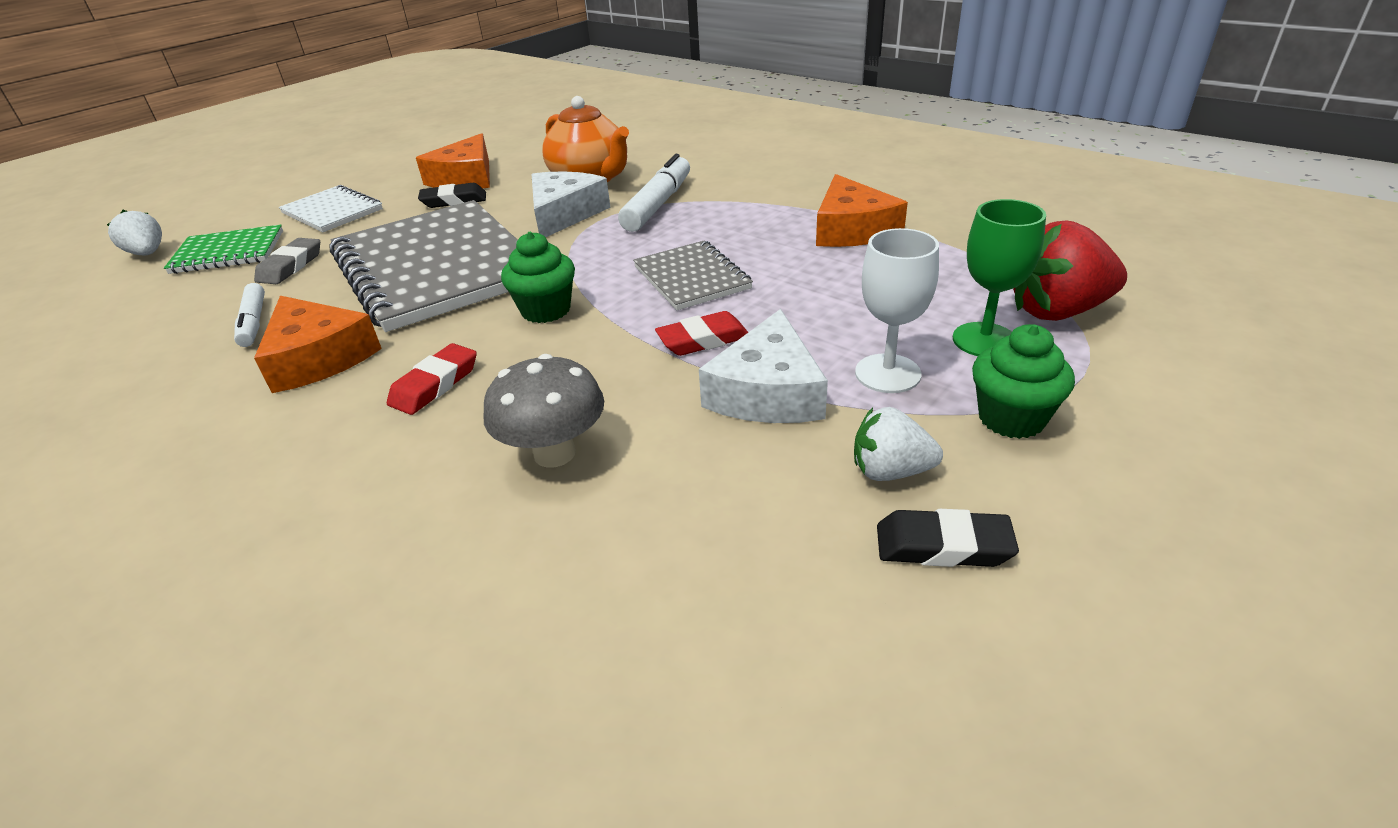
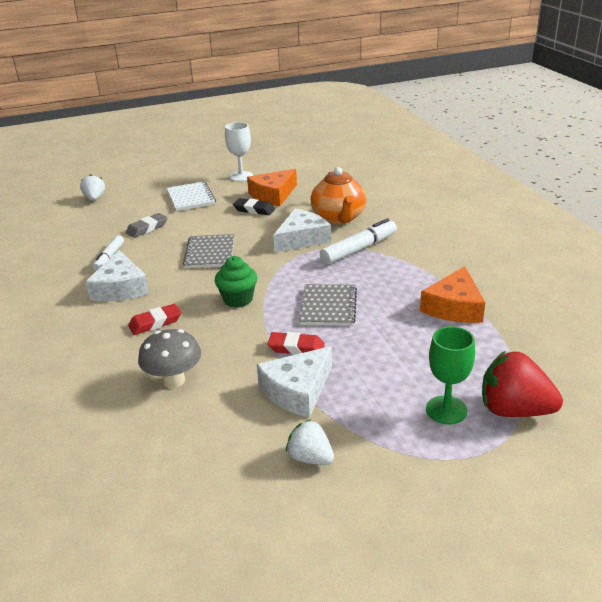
camera: 30 degrees right, 5 degrees down
green notebook [164,225,283,274] -> none
orange cheese [254,296,382,393] -> white cheese [85,250,149,301]
grey notebook [330,200,517,332] -> grey notebook [183,234,234,268], size x0.49
white goblet [855,228,939,393] -> white goblet moved to [225,122,253,182]
black eraser [877,509,1019,567] -> none
green cupcake [972,324,1075,439] -> none

